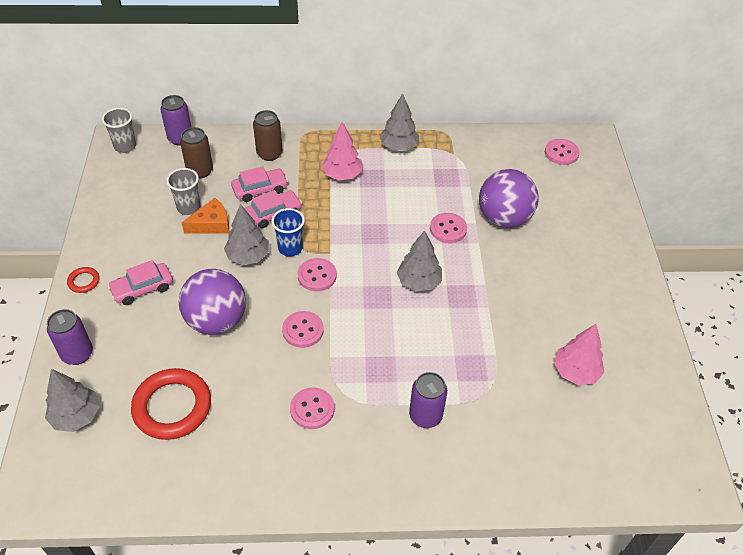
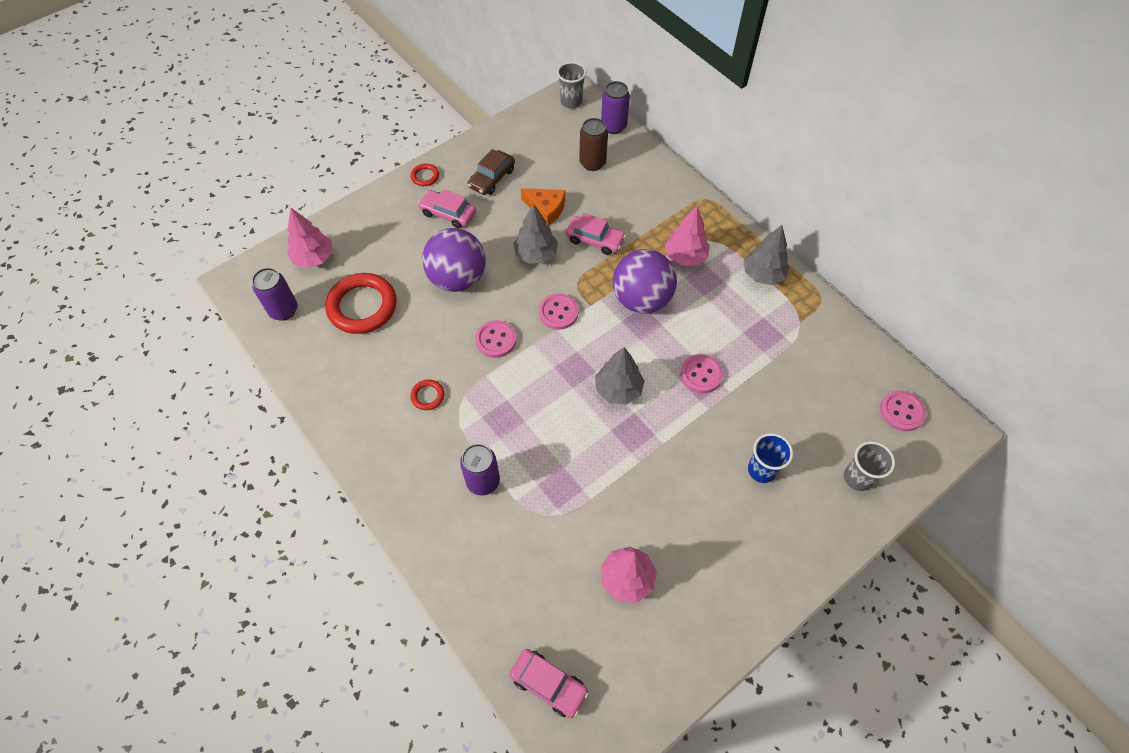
camera: 55 degrees right, 10 degrees up
grey tree [45,369,100,432] -> pink tree [287,208,332,268]
purple can [47,309,93,365] -> purple can moved to [252,268,297,321]
grey cup [166,168,200,215] -> grey cup moved to [844,441,895,491]
pink car [231,166,288,202] -> pink car moved to [509,649,589,718]
brown can [253,110,282,161] -> none
blue cup [271,208,305,257] -> blue cup moved to [748,433,793,483]
pink button [290,387,334,429] -> red ring [410,380,444,410]
purple ball [479,169,539,228] -> purple ball moved to [612,249,677,314]
none -> brown car [467,149,515,195]

